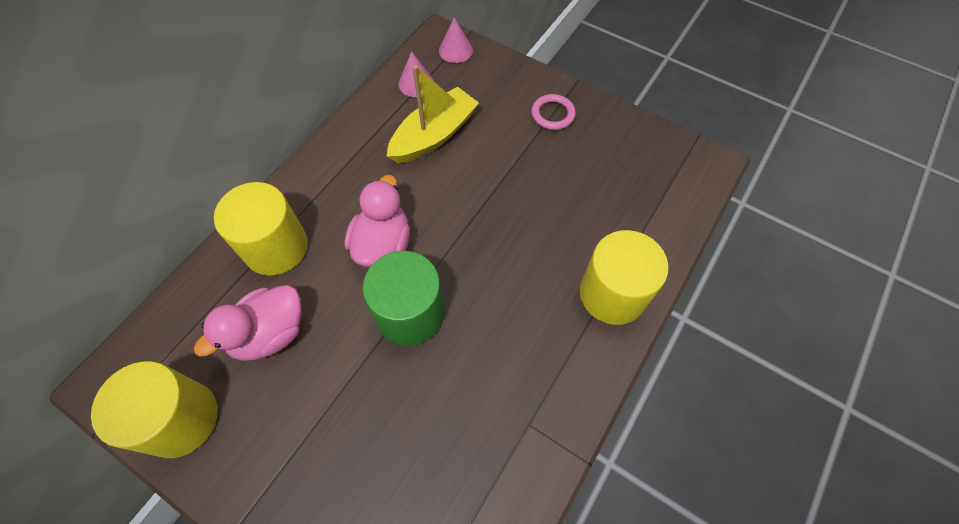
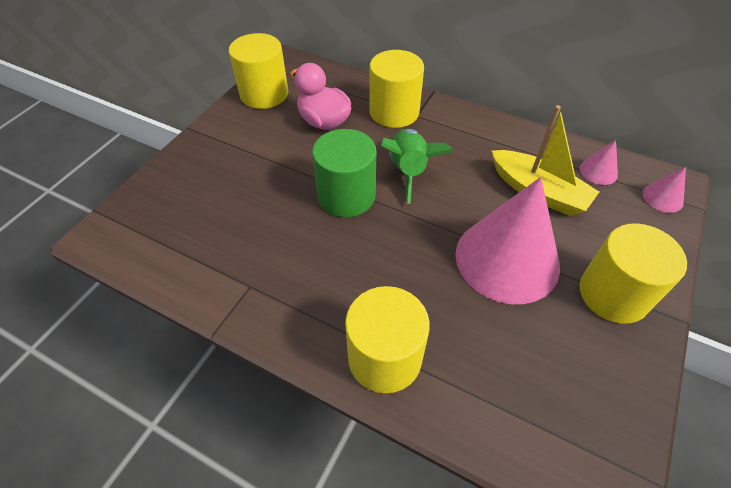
camera: 85 degrees right, 10 degrees down
pink duck [345,175,410,268] -> green rocket [381,129,454,204]
pink ring [531,94,576,130] -> yellow cylinder [579,223,687,324]
none -> pink cone [455,177,560,304]

